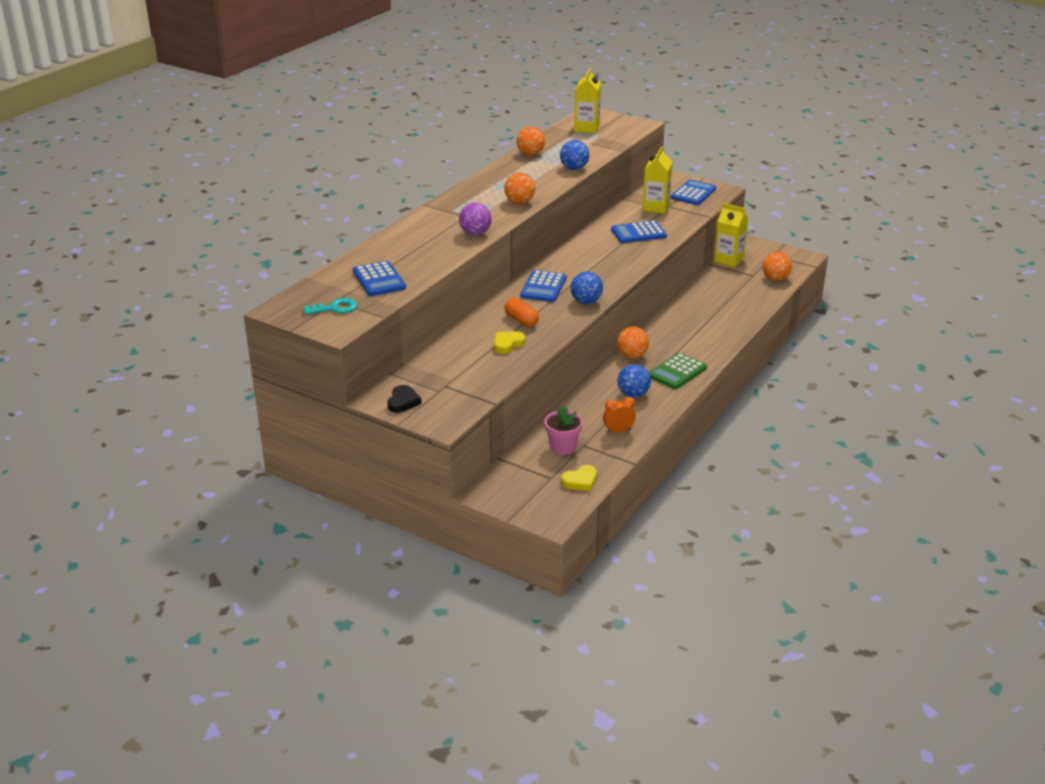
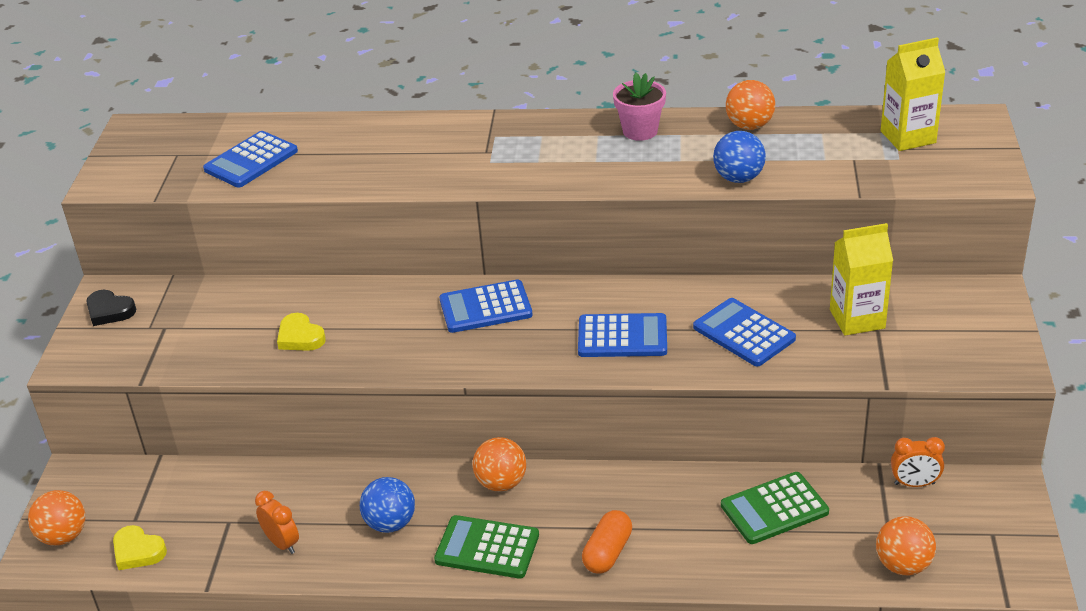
camera: 65 degrees right, 5 degrees up
turquoise key [304,298,357,314] -> none
black heart [388,385,422,413] -> black heart turned 45 degrees clockwise [86,290,136,326]
purple ball [459,203,492,235] -> none
yellow heart [494,331,526,354] -> yellow heart turned 150 degrees counterclockwise [277,313,326,351]
orange ball [504,173,535,204] -> orange ball moved to [28,490,85,546]
orange capsule [504,298,539,327] -> orange capsule moved to [582,510,632,574]
pink flower pot [544,406,583,455] -> pink flower pot moved to [613,73,666,141]
blue ball [571,272,603,304] -> none
blue calculator [671,179,716,205] -> blue calculator moved to [578,313,667,357]
yellow carton [714,203,748,267] -> orange clock [891,437,945,487]
none -> green calculator [721,472,829,544]

